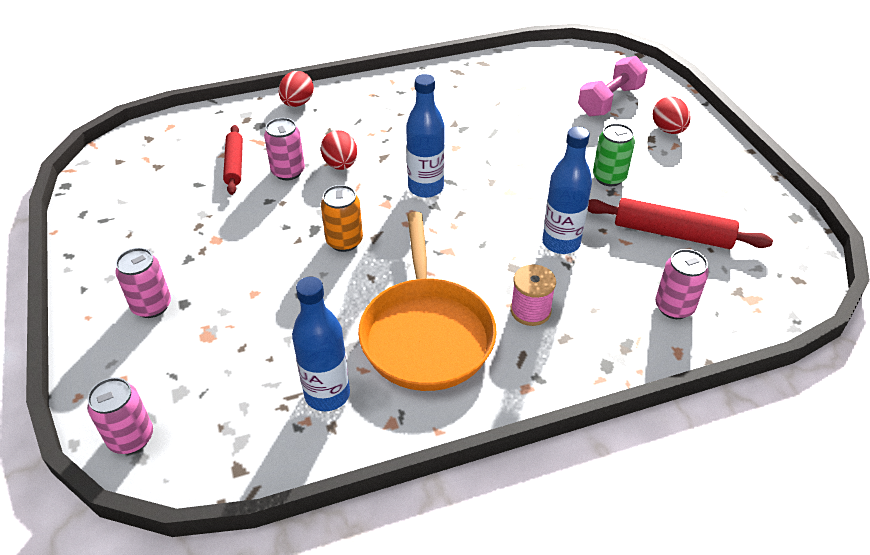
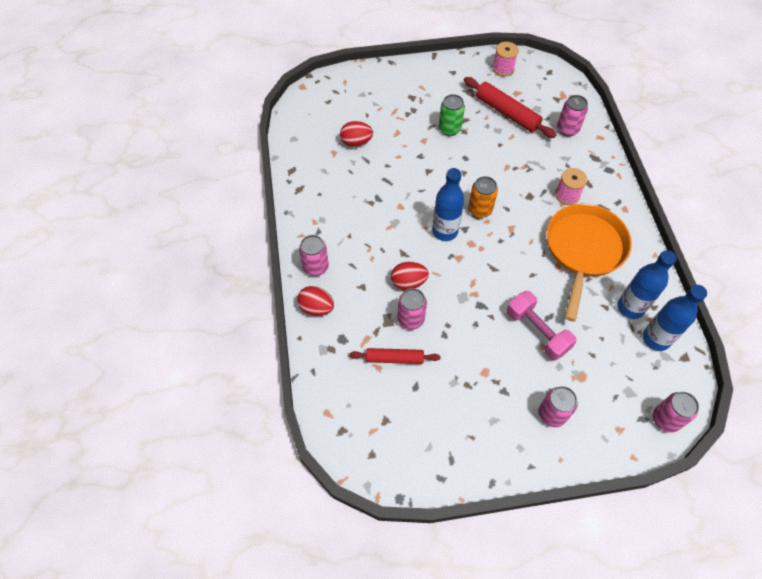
camera: 80 degrees left, 15 degrees up
orange can [321,185,363,252] -> orange can moved to [468,176,498,218]
orange pan [358,212,497,391] -> orange pan turned 75 degrees counterclockwise [547,203,632,322]
blue bottle [542,127,592,254] -> blue bottle moved to [643,285,707,351]
pink dumbbell [578,56,648,116] -> pink dumbbell moved to [507,291,577,361]
red rolling pin [587,198,773,249] -> red rolling pin turned 75 degrees counterclockwise [464,77,556,138]
red egg [653,97,691,134] -> red egg moved to [340,121,373,147]
none -> pink can [299,235,329,276]
none -> pink spool [492,42,519,77]

